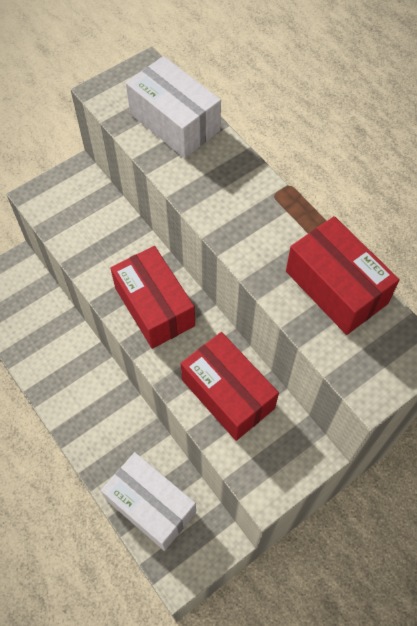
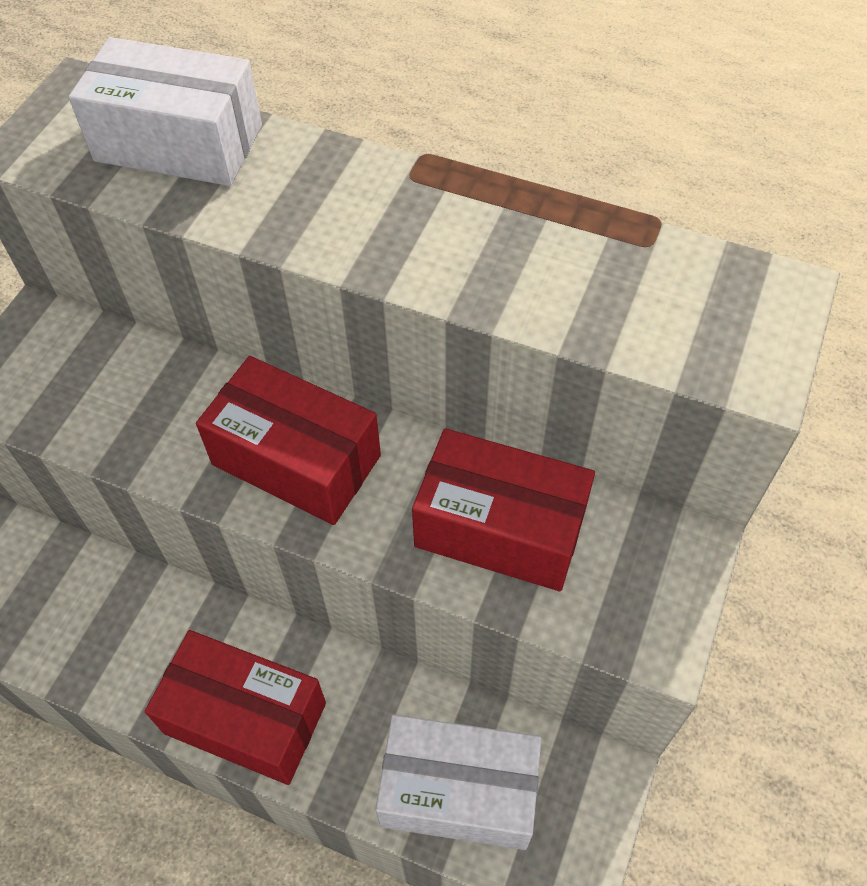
camera: 30 degrees left, 5 degrees down
red box [286,216,400,335] -> red box moved to [145,630,326,785]

